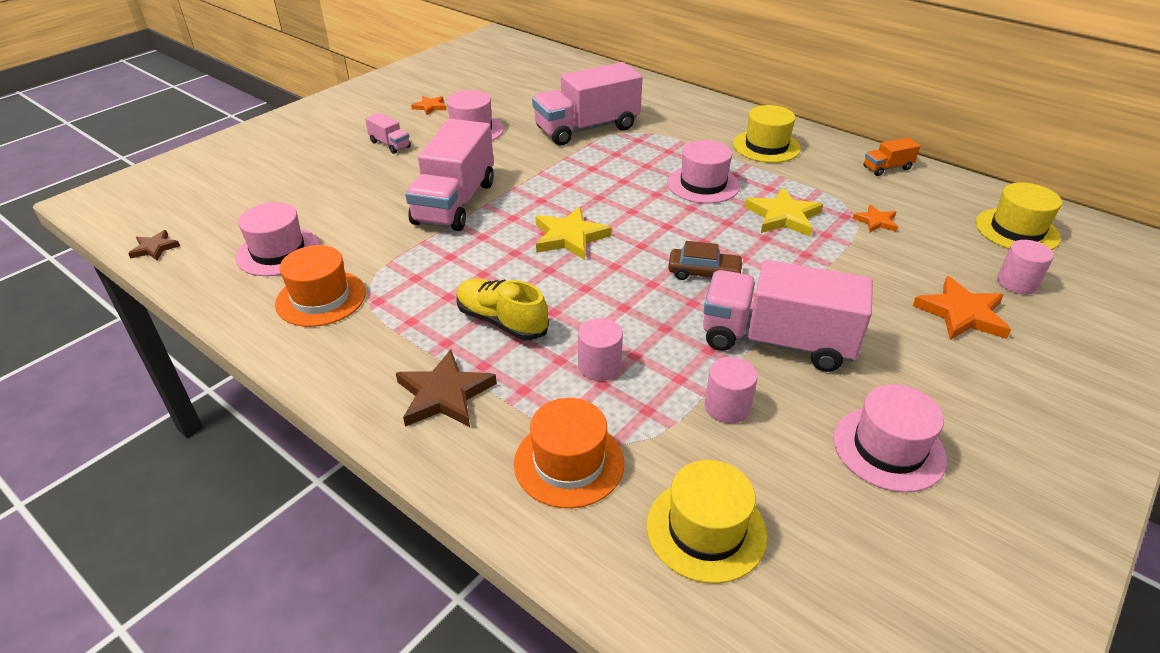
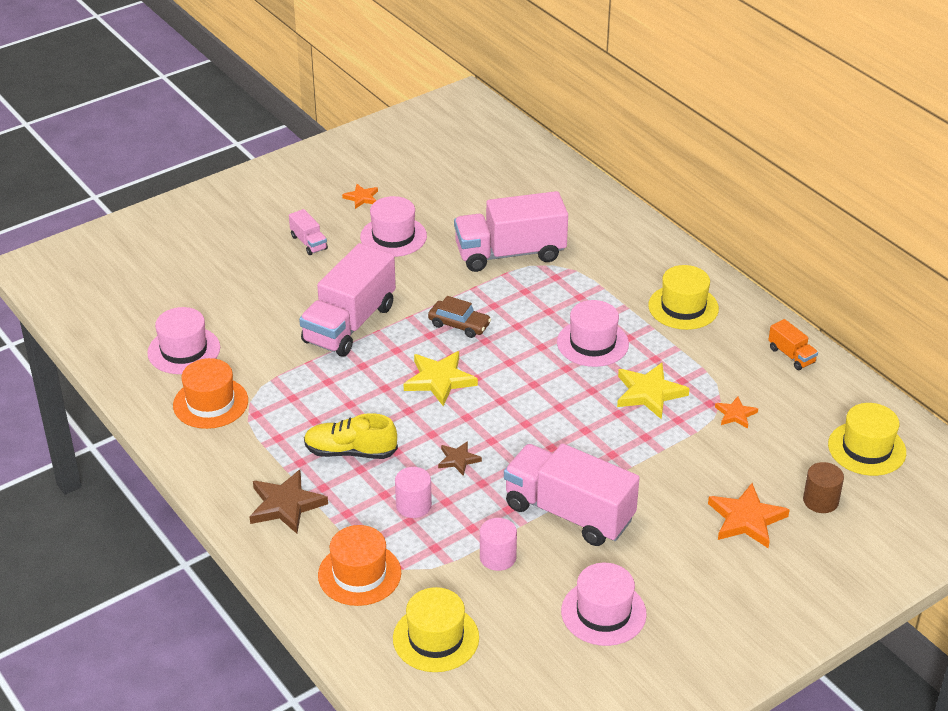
camera: 15 degrees right, 0 degrees up
brown star [128,230,180,261] -> brown star moved to [438,441,482,476]
yellow shoe [456,278,549,340] -> yellow shoe turned 45 degrees counterclockwise [304,413,398,459]
brown car [668,241,744,280] -> brown car moved to [428,296,491,338]
orange truck [864,137,920,176] -> orange truck turned 120 degrees counterclockwise [768,319,818,370]
pink cylinder [997,240,1054,295] -> brown cylinder [803,462,844,513]

